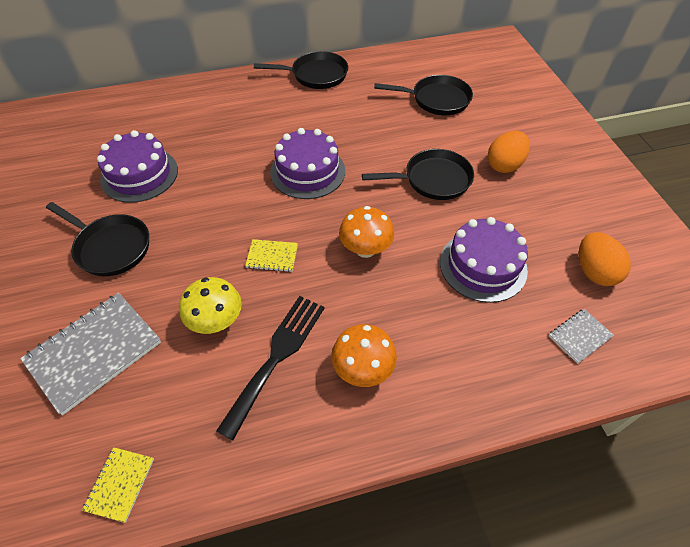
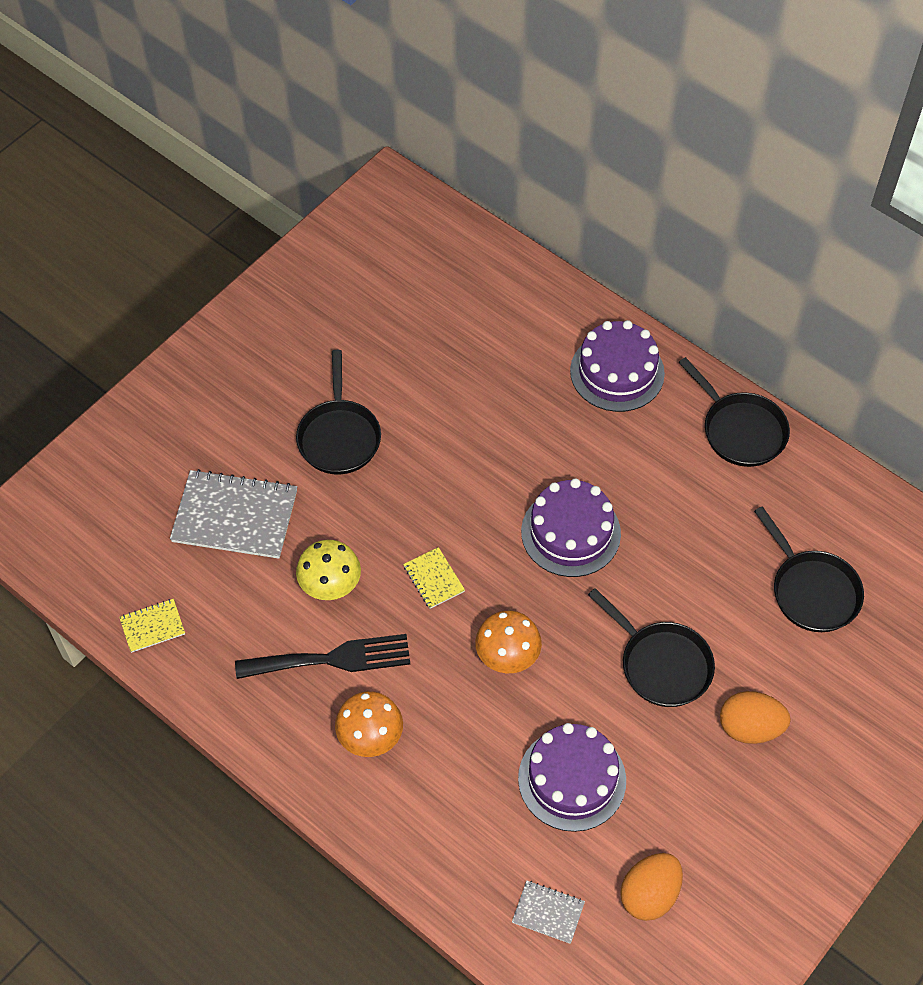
camera: 55 degrees right, 5 degrees up
purple cake [97,130,178,203] -> purple cake moved to [570,320,665,412]

